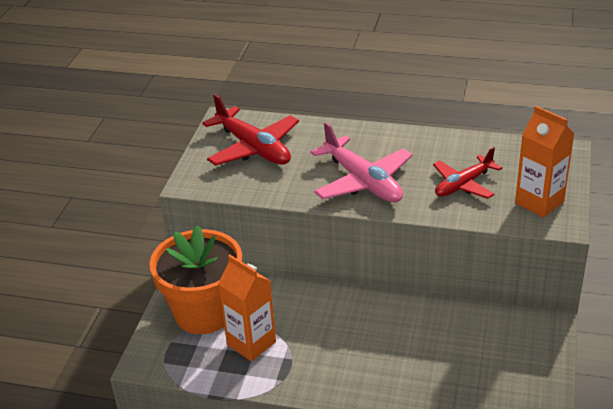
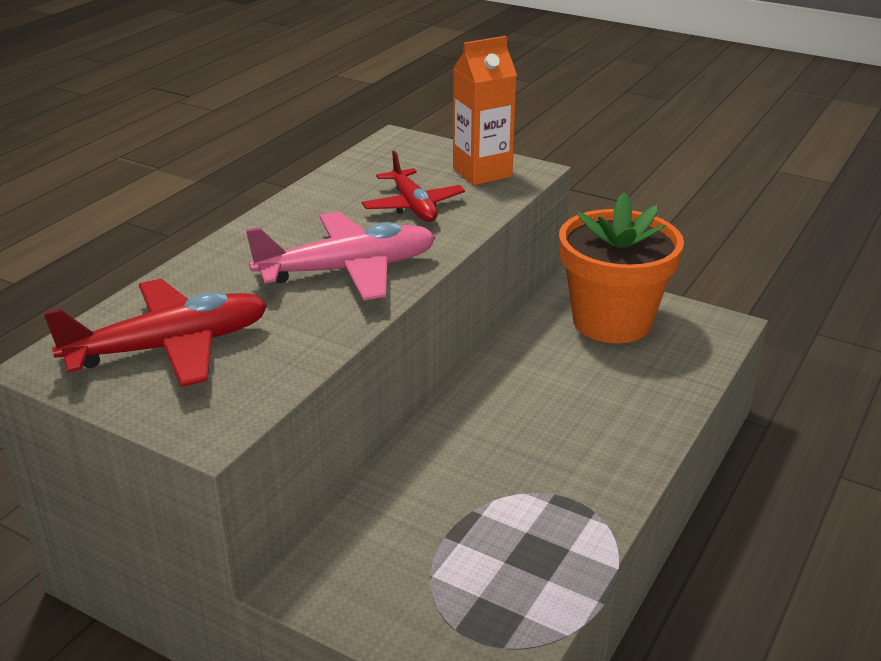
camera: 75 degrees left, 5 degrees down
orange flower pot [149,225,242,334] -> orange flower pot moved to [559,192,684,343]
orange carton [218,255,276,362] -> none

